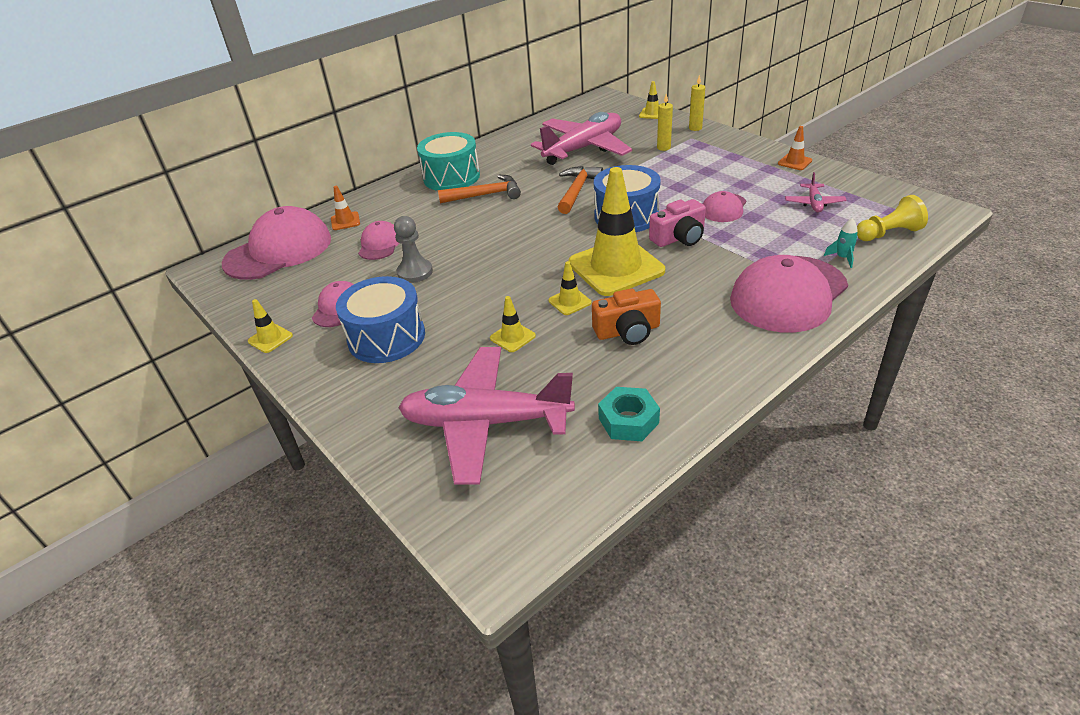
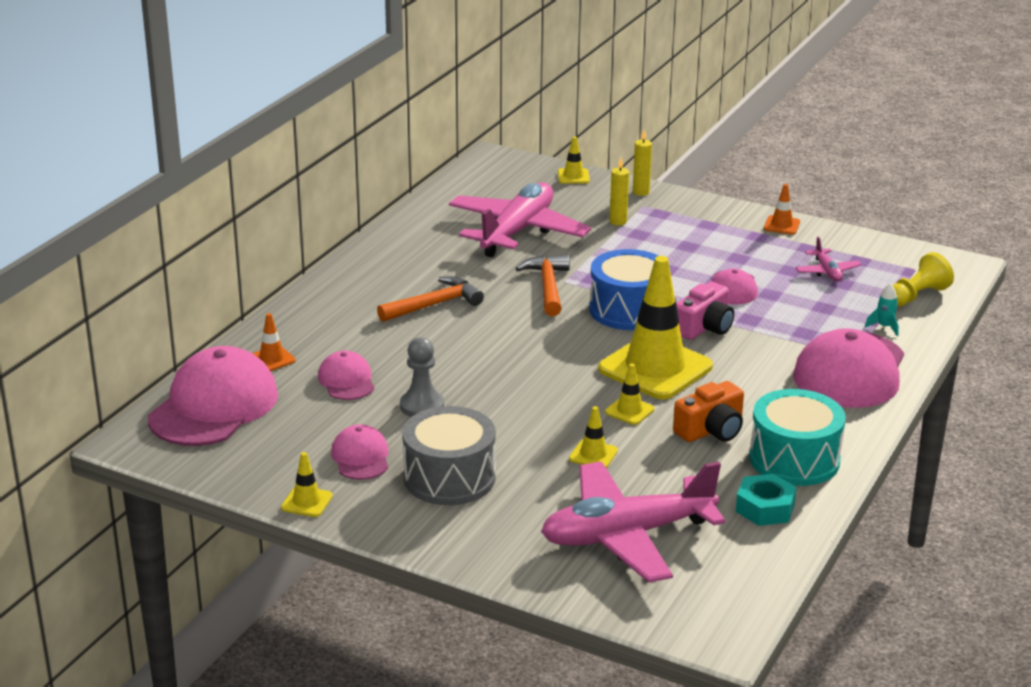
camera: 25 degrees left, 10 degrees down
blue drum [336,276,425,363] -> grey drum [402,406,496,505]
turquoise drum [417,132,480,191] -> turquoise drum moved to [749,389,846,486]

